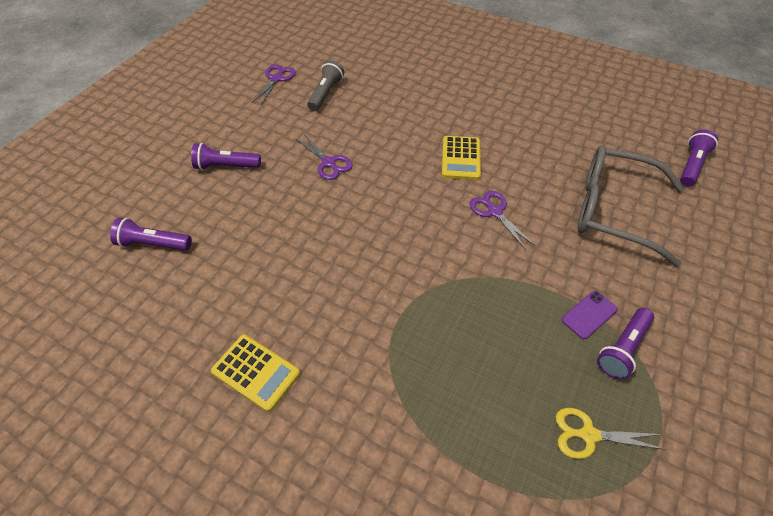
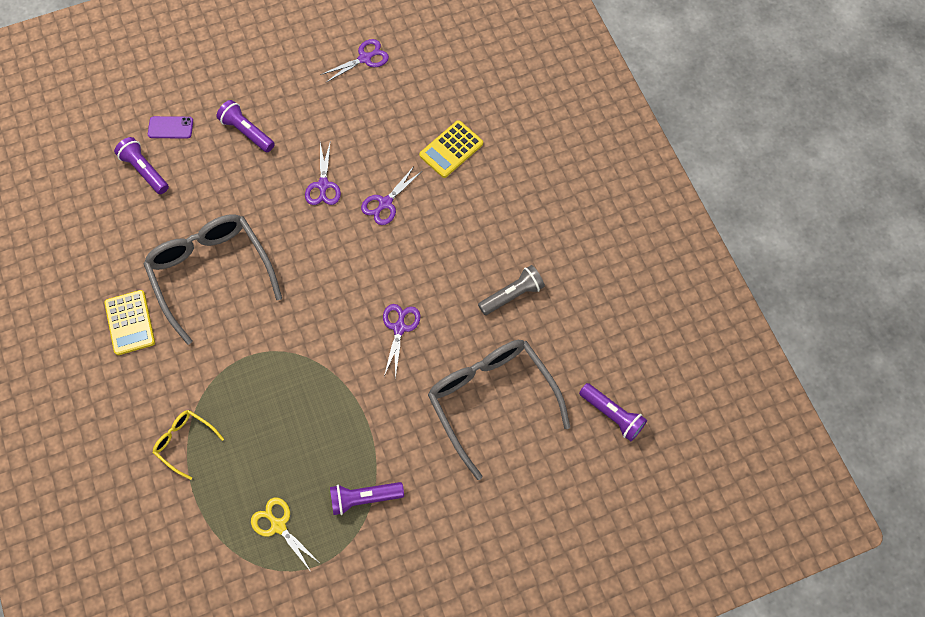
camera: 40 degrees right, 15 degrees up
grey flashlight [307,60,344,111] -> grey flashlight moved to [478,265,545,315]
yellow calculator [442,136,481,180] -> yellow calculator moved to [419,120,483,178]
purple phone [562,291,618,339] -> purple phone moved to [148,116,193,139]
purple flashlight [680,129,718,187] -> purple flashlight turned 60 degrees clockwise [579,383,647,441]
none -> grey glasses [143,214,282,345]
none -> yellow glasses [153,410,224,480]
none -> purple scissors [361,165,422,225]

